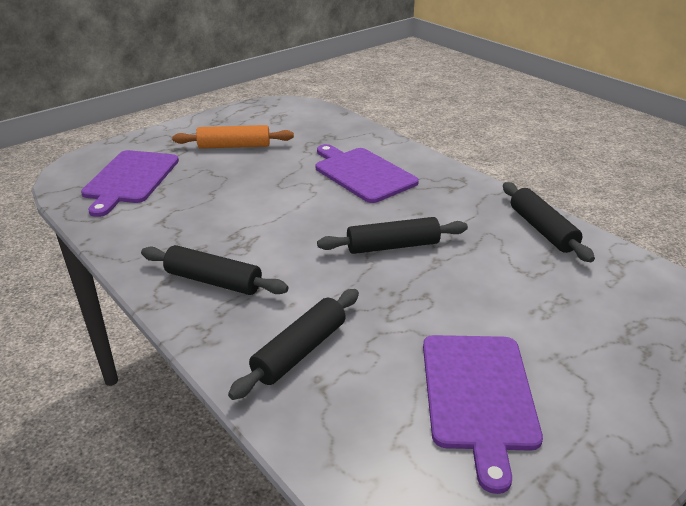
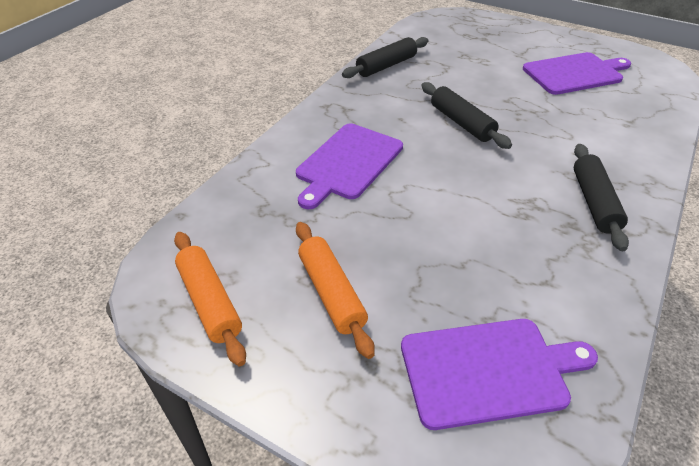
camera: 110 degrees left, 10 degrees up
black rolling pin [228,289,359,400] -> none
none -> orange rolling pin [174,232,246,366]

